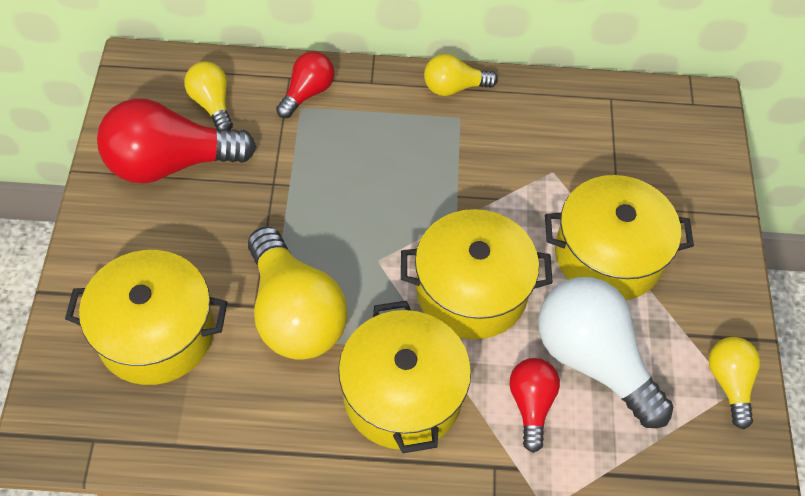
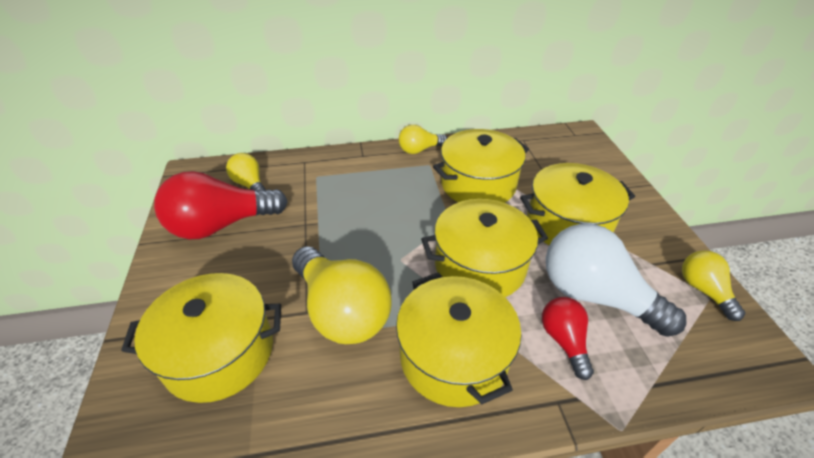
camera: 10 degrees left, 15 degrees down
red light bulb [276,52,334,118] -> none
none -> yellow pot [433,129,529,203]

